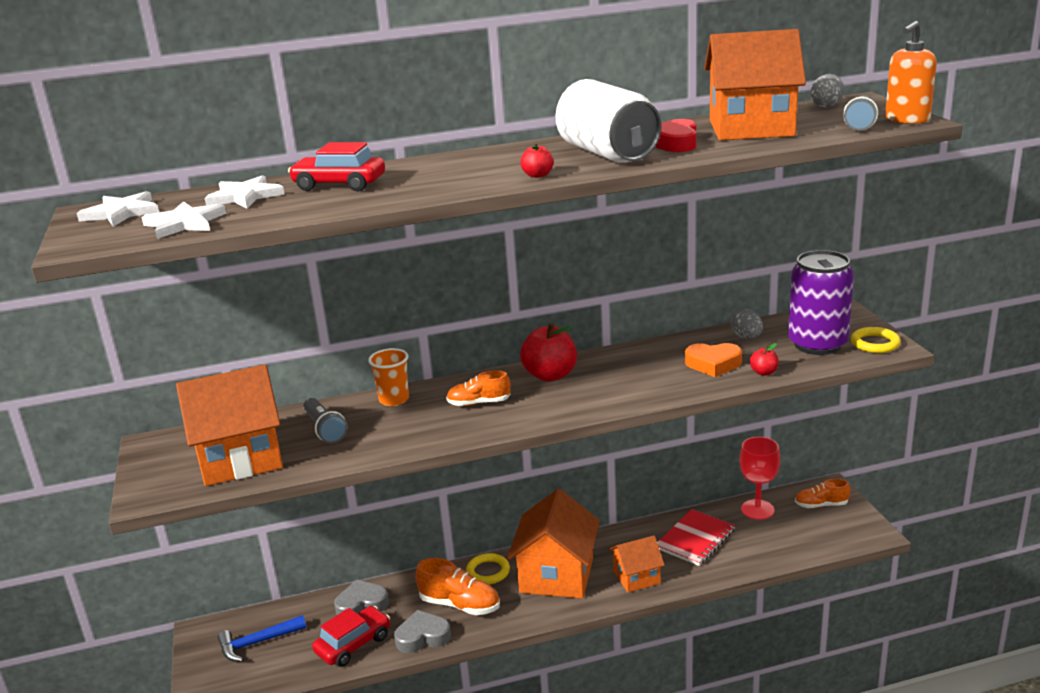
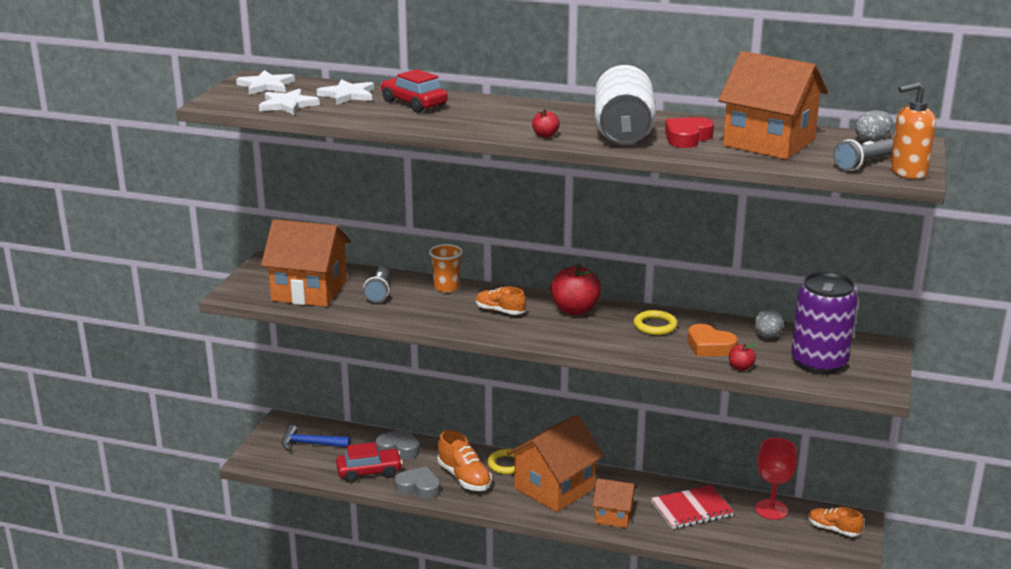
camera: 30 degrees right, 0 degrees up
yellow ring [851,327,901,353] -> yellow ring moved to [633,310,677,335]

